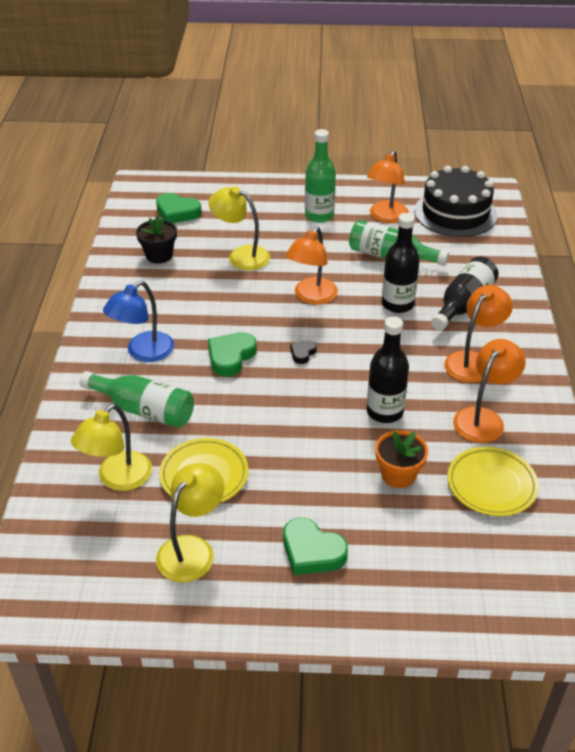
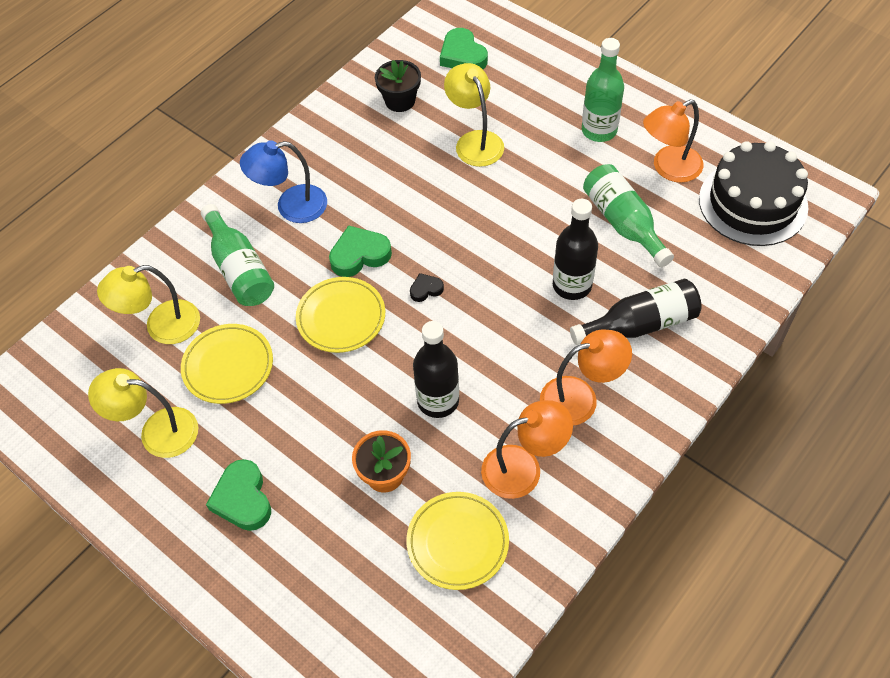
camera: 40 degrees right, 15 degrees up
yellow lamp [156,463,224,583] -> yellow lamp turned 150 degrees counterclockwise [88,368,198,458]
orange lamp [286,227,338,305] -> none
none -> yellow plate [296,277,385,353]

